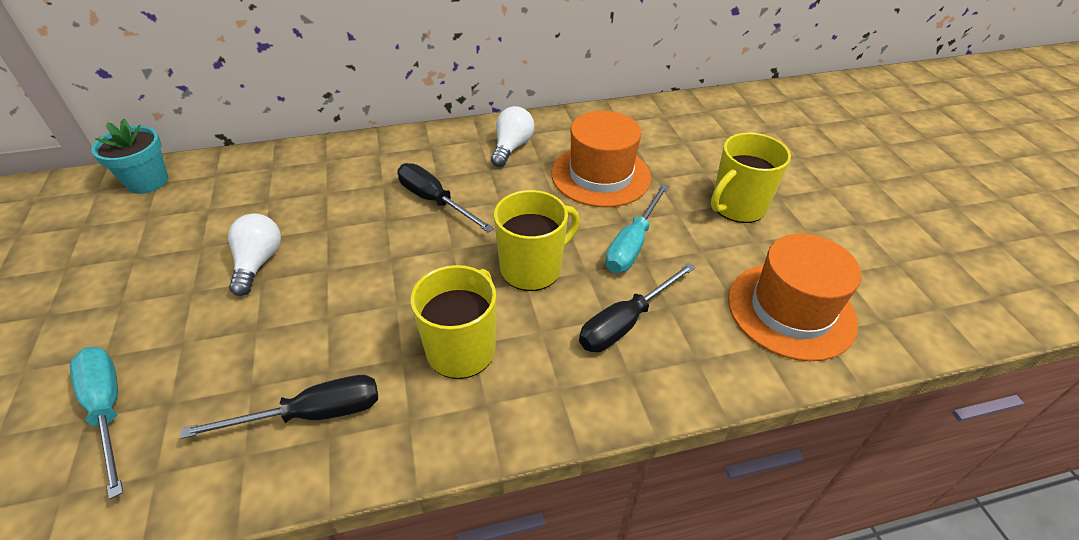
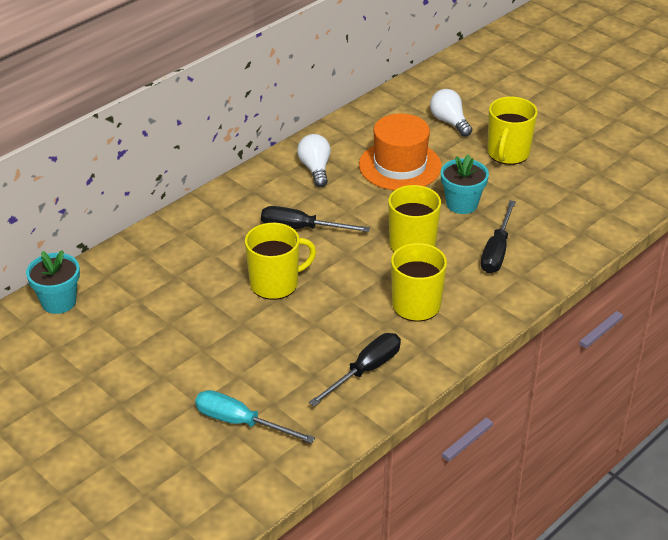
camera: 30 degrees left, 5 degrees down
white light bulb [228,214,281,296] -> white light bulb moved to [430,89,472,137]
turquoise screwdriver [605,184,669,273] -> turquoise flower pot [441,154,489,214]
orange hat [728,234,861,361] -> none
none -> yellow mug [245,223,316,300]

